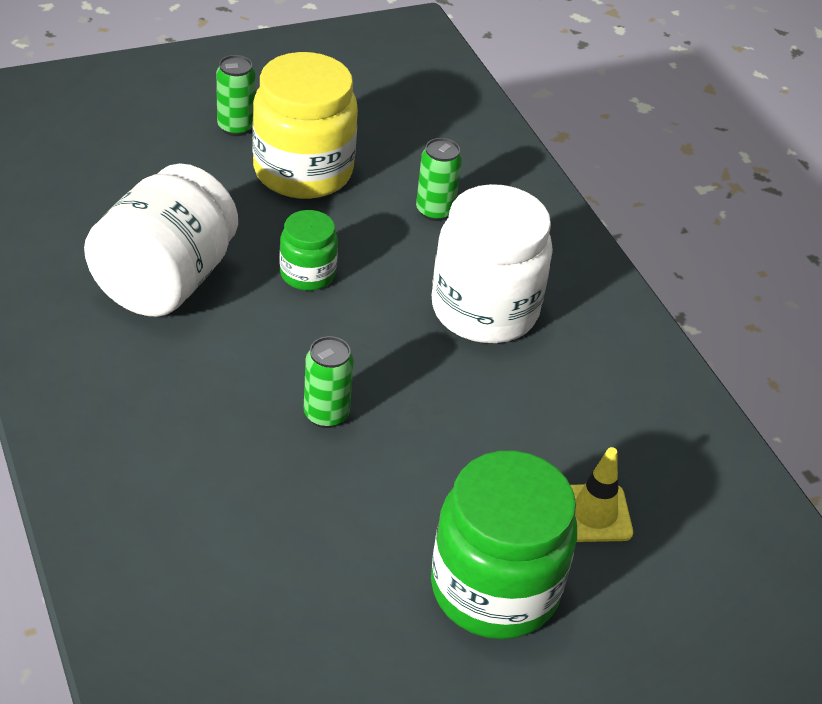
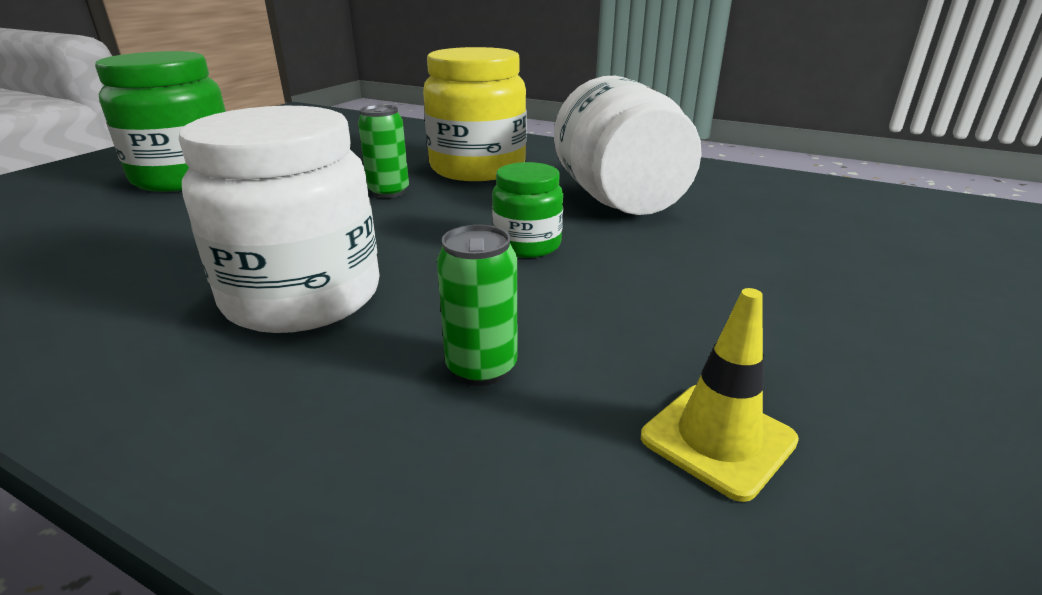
camera: 145 degrees right, 15 degrees down
green can [216,55,255,136] -> none
yellow jar [252,52,358,199] -> yellow jar moved to [423,47,526,181]
yellow traffic cone [570,447,633,542] -> yellow traffic cone moved to [641,288,799,502]

